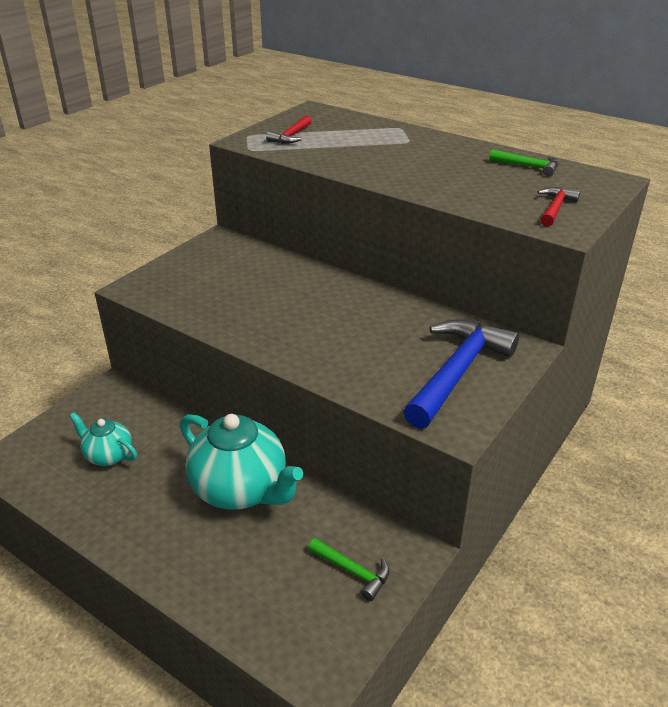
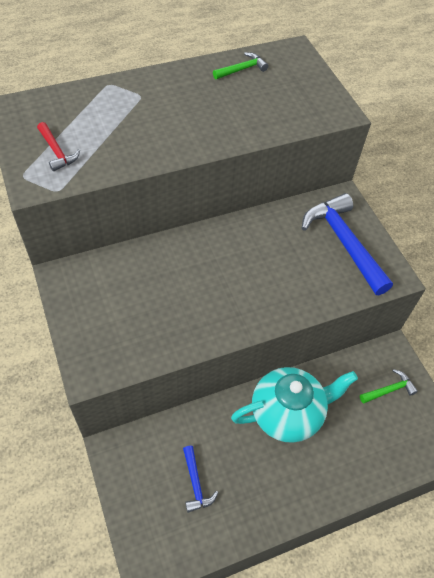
camera: 60 degrees left, 20 degrees up
turquoise teapot [69,413,137,466] -> blue hammer [183,446,218,513]
red hammer [538,187,581,227] -> none

